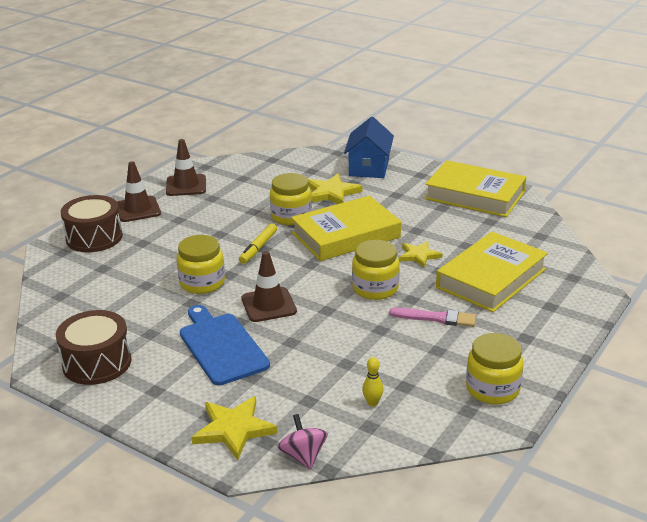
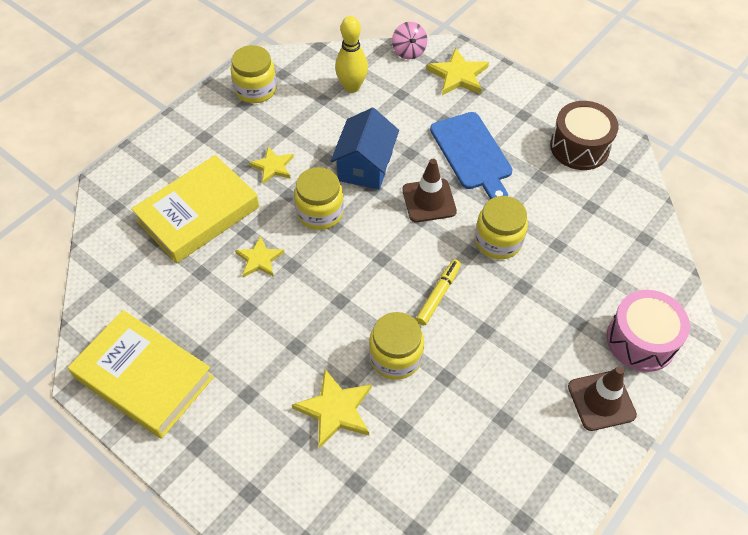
camera: 175 degrees left, 25 degrees up
brown drum [61,195,123,252] -> pink drum [607,290,690,372]
brown traffic cone [166,139,206,196] -> none
yellow book [291,196,401,261] -> none
blue house [344,117,394,178] -> blue house moved to [331,108,399,190]
yellow bowling pin [362,357,383,406] -> yellow bowling pin [335,16,368,93], size x1.98
pink brush [389,307,476,327] -> yellow star [249,146,294,184]

